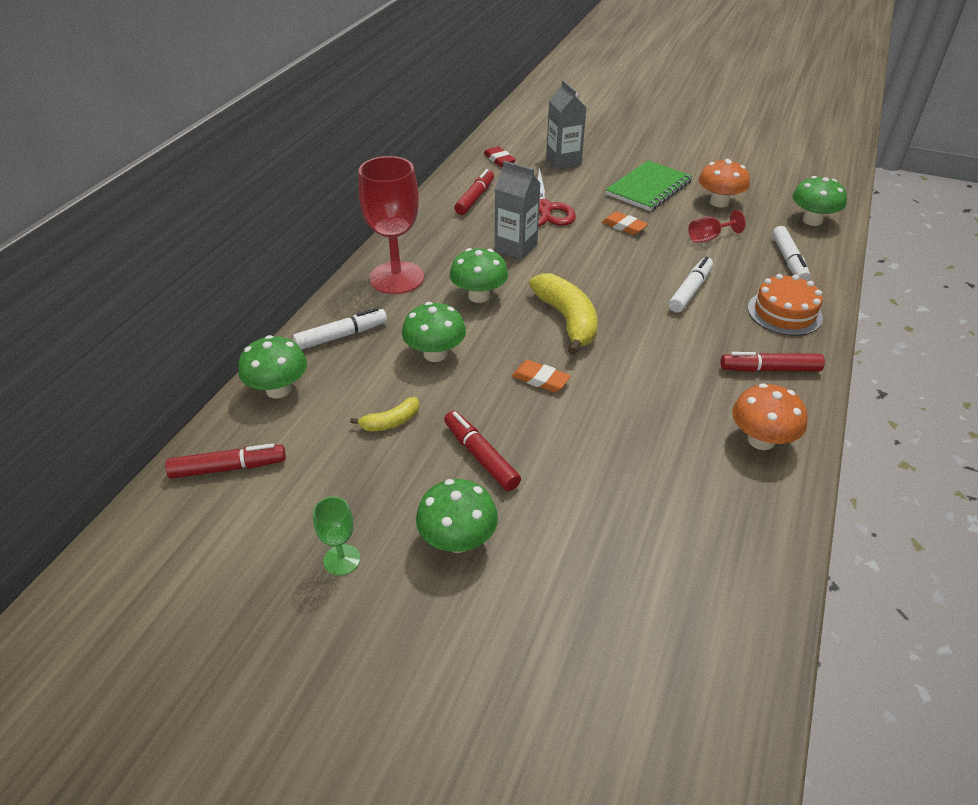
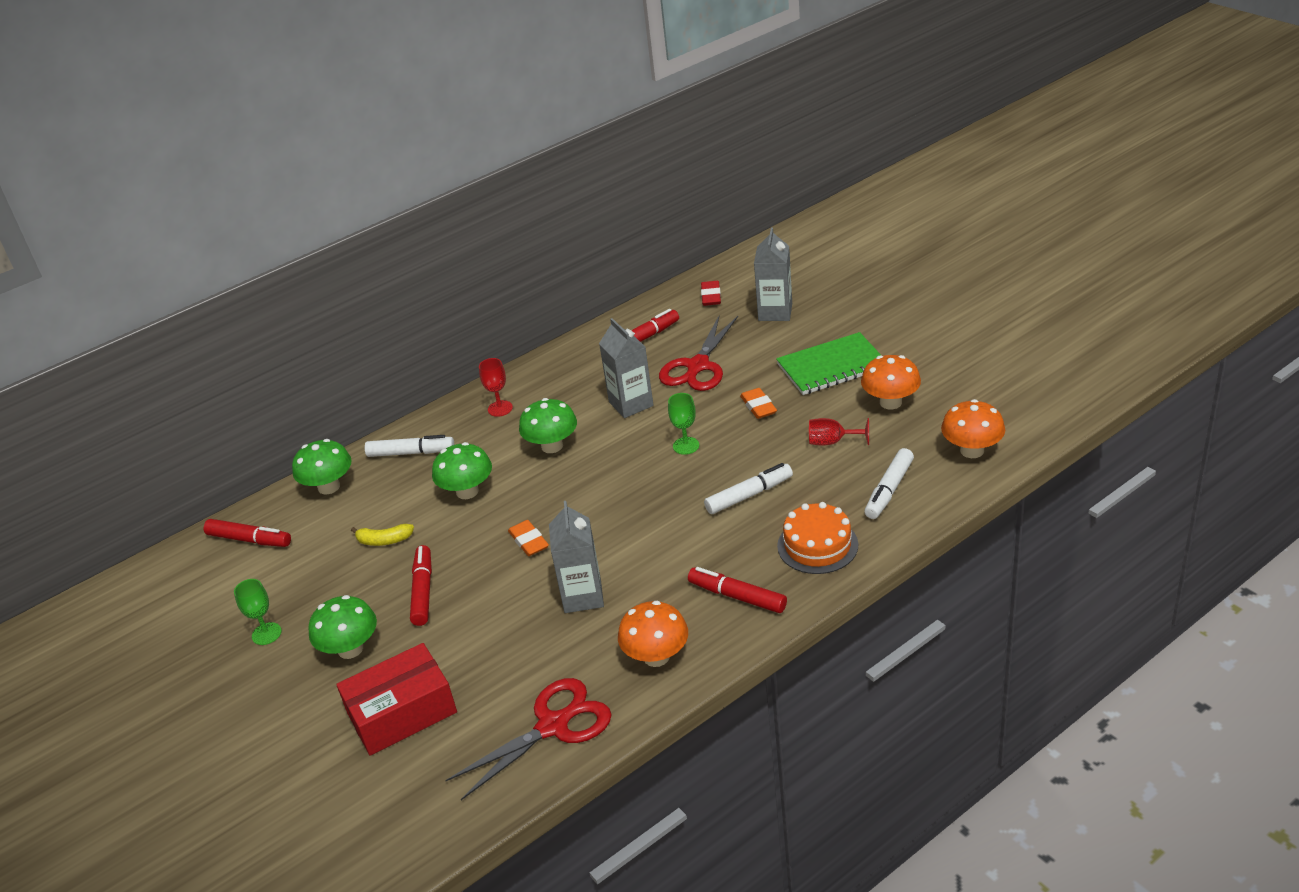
camera: 35 degrees right, 5 degrees down
red goblet [358,156,424,294] -> red goblet [479,358,513,417], size x0.46
yellow banana [529,273,597,355] -> none
green mushroom [792,176,847,226] -> orange mushroom [941,399,1005,458]
none -> red box [336,643,457,756]
none -> red scissors [445,678,612,800]
none -> grey carton [549,501,604,613]
none -> green goblet [668,393,699,455]

